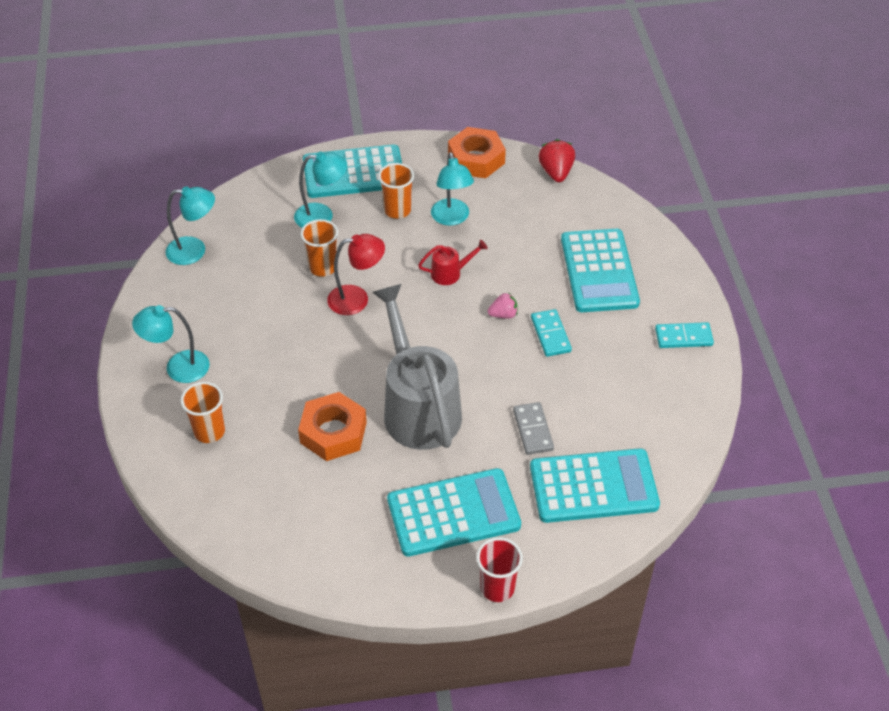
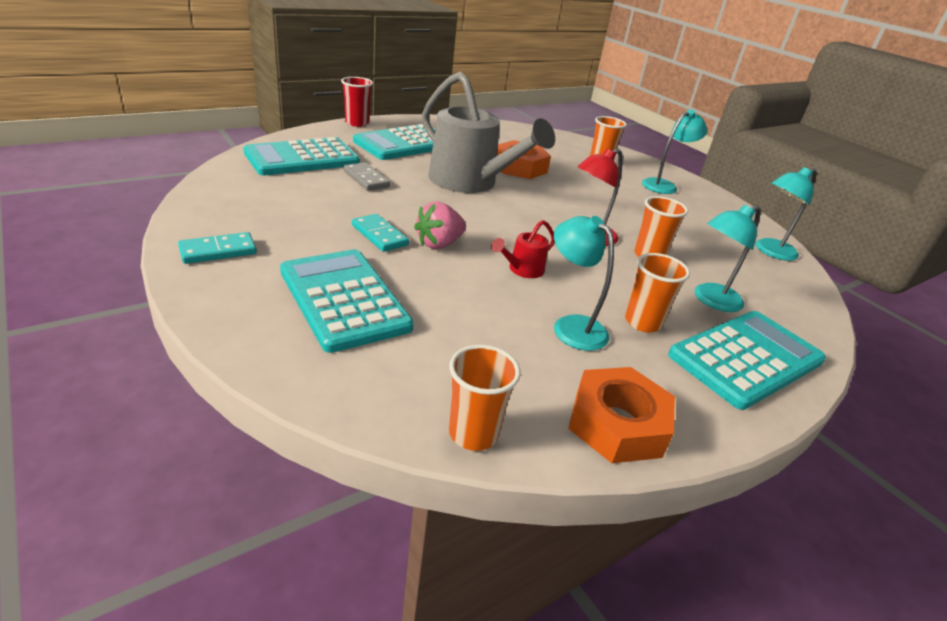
camera: 150 degrees right, 15 degrees down
pink strawberry [488,293,518,319] -> pink strawberry [414,201,466,249], size x1.57
red strawberry [538,139,575,182] -> orange cup [449,345,521,451]

